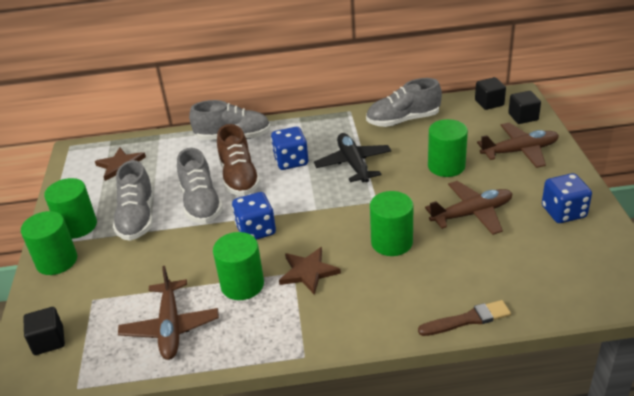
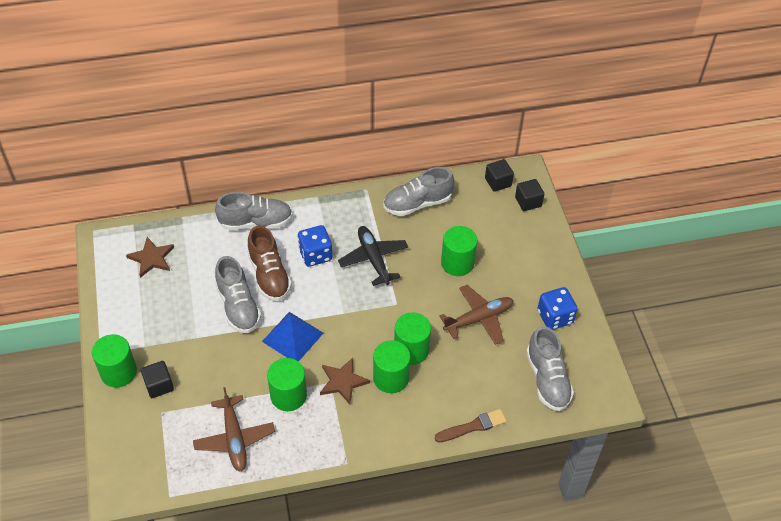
camera: 10 degrees left, 15 degrees up
black cube [23,307,65,355] -> black cube moved to [141,361,174,398]
green cylinder [44,178,97,239] -> green cylinder moved to [373,340,411,393]
grey shoe [113,160,154,241] -> grey shoe moved to [526,326,574,411]
blue dice [232,192,276,240] -> blue pyramid [262,312,323,362]
brown plane [477,123,559,168] -> none

